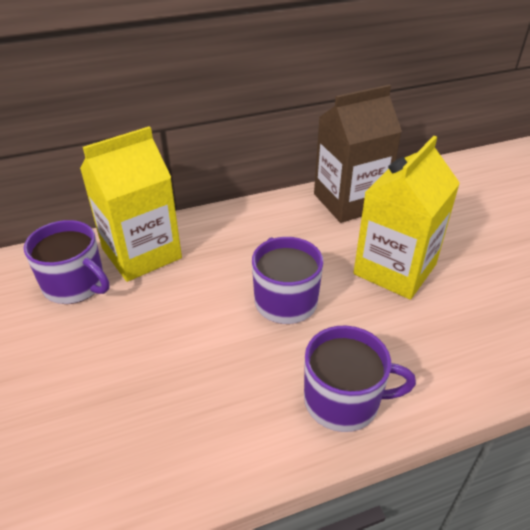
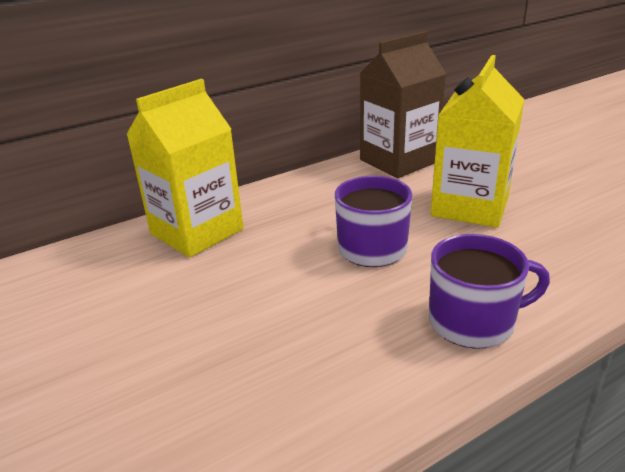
camera: 10 degrees left, 10 degrees down
purple mug [24,220,109,304] -> none

